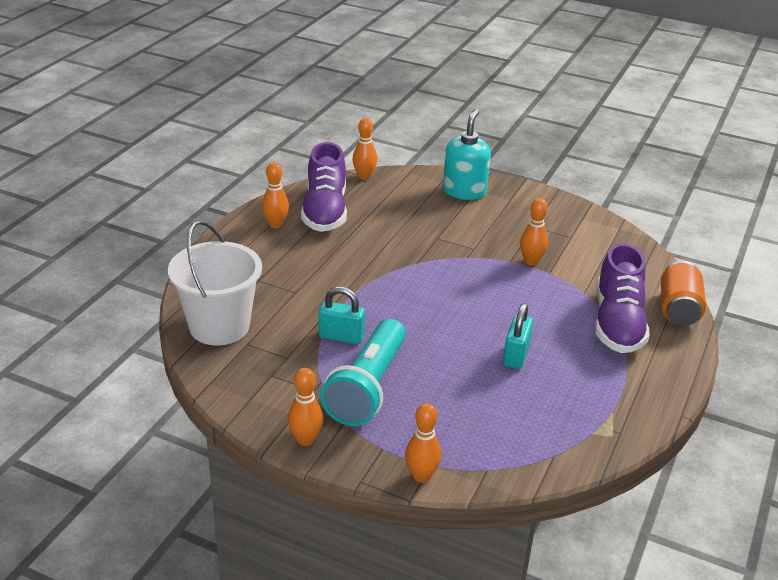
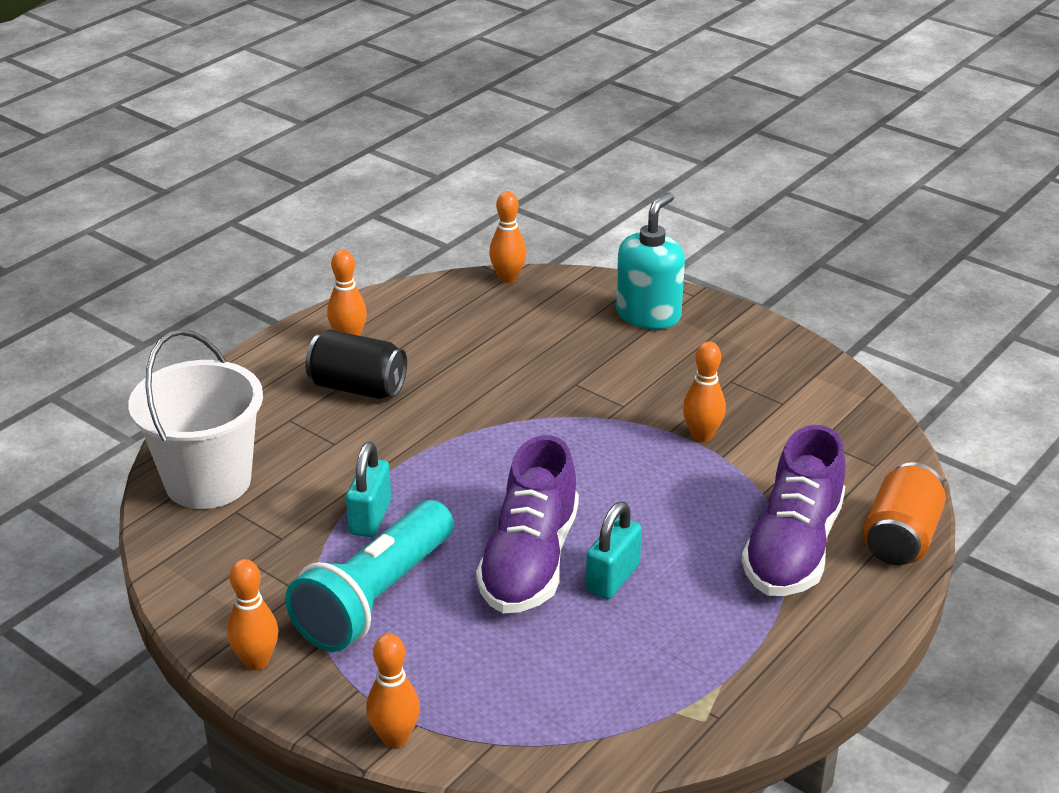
camera: 15 degrees right, 0 degrees up
purple shoe [301,142,347,232] -> purple shoe moved to [476,435,579,613]
turquoise padlock [319,287,365,344] -> turquoise padlock turned 75 degrees clockwise [346,442,391,537]
none -> black can [305,330,407,399]

